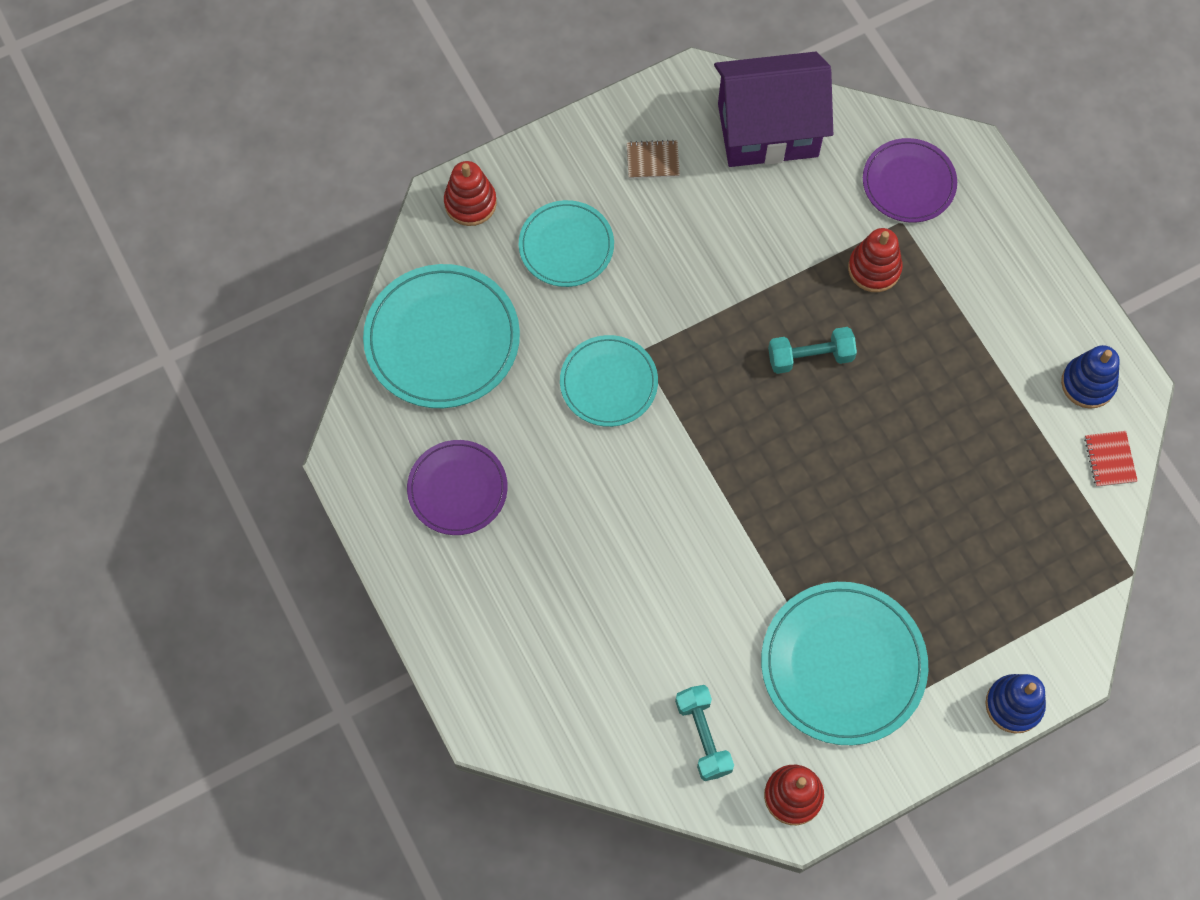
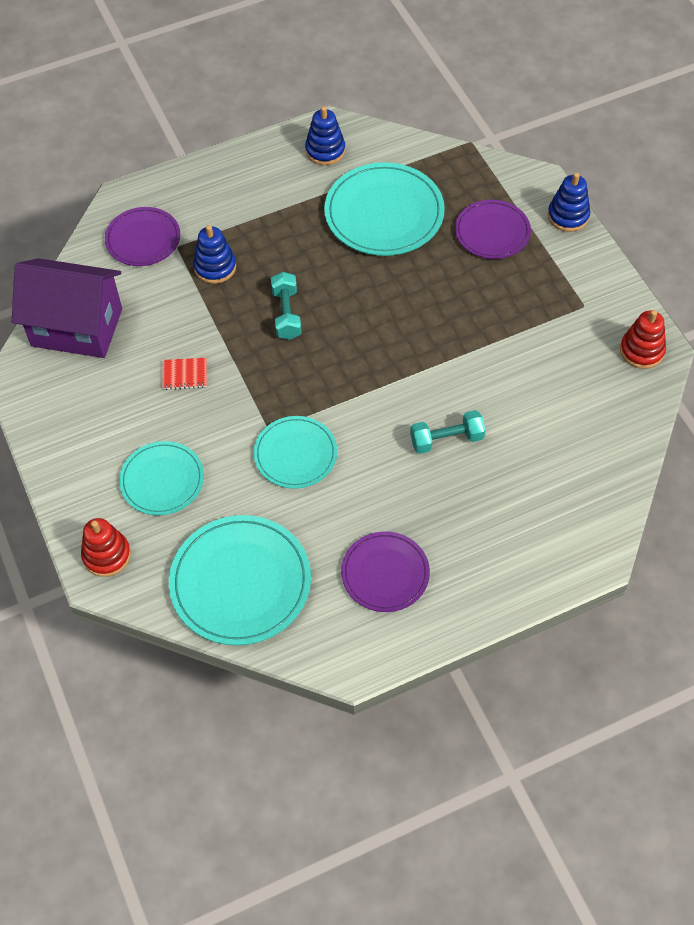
camera: 85 degrees left, 10 degrees down
brown notebook [627,140,680,179] -> none
turquoise dumbbell [675,685,734,781] -> turquoise dumbbell moved to [410,410,486,454]
purple house [714,52,833,167] -> purple house turned 75 degrees counterclockwise [12,258,122,358]
turquoise plate [761,582,928,745] -> turquoise plate moved to [324,162,445,256]
red stacking toy [848,228,903,292] -> blue stacking toy [193,225,236,284]
red notebook [1084,431,1138,487] -> red notebook moved to [162,358,207,390]
none -> purple plate [455,200,531,259]

